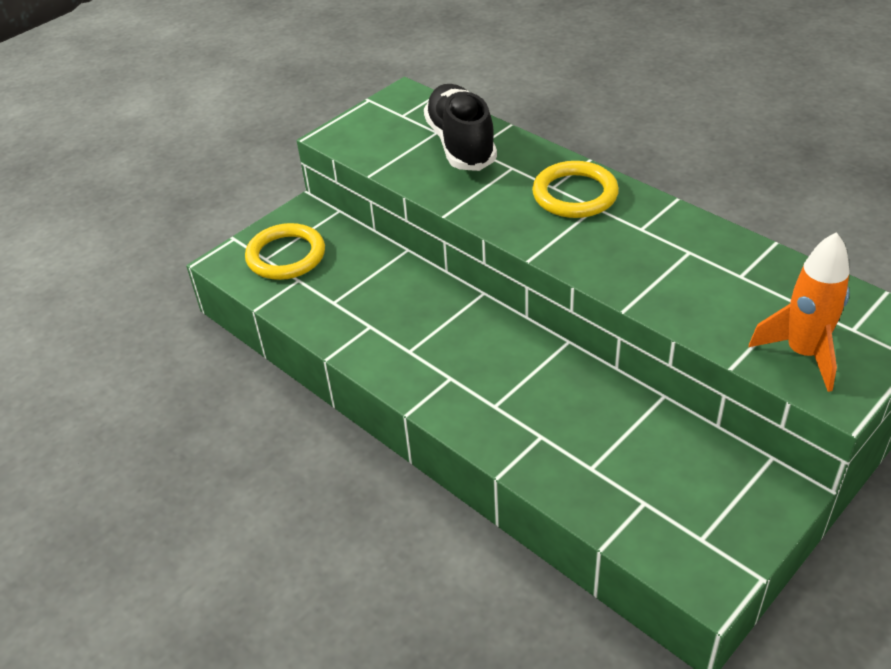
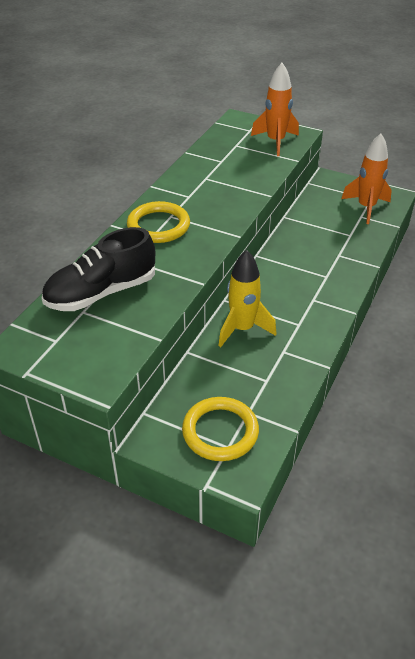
camera: 110 degrees left, 0 degrees up
none -> yellow rocket [218,250,277,347]
none -> orange rocket [341,134,392,224]

